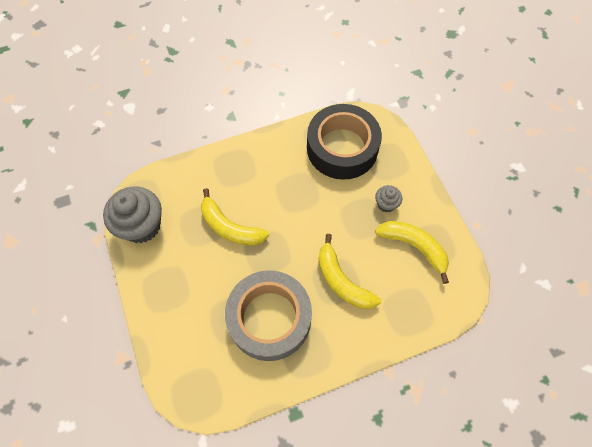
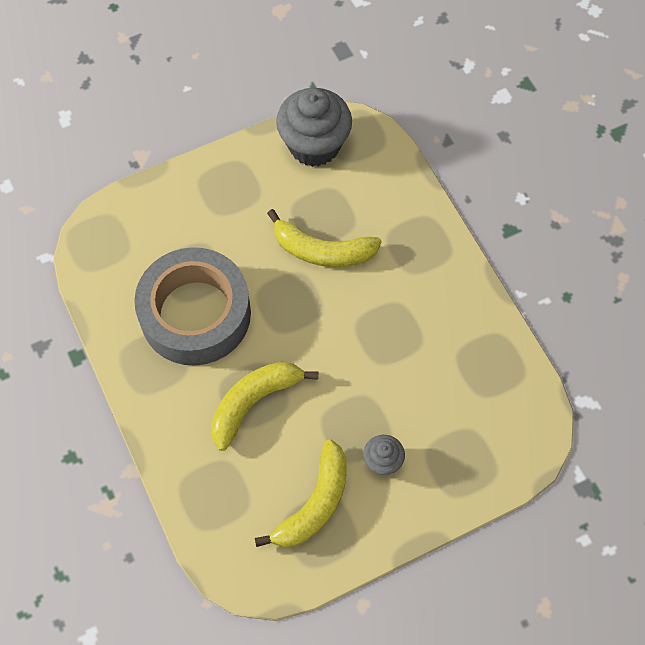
camera: 85 degrees right, 0 degrees up
yellow banana [201,188,269,246] -> yellow banana turned 105 degrees counterclockwise [267,209,382,267]
black tape [307,104,382,180] -> none

